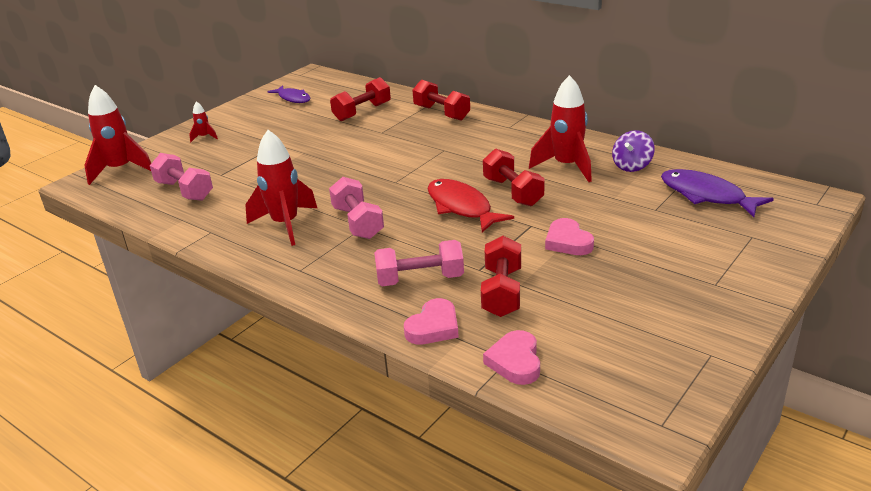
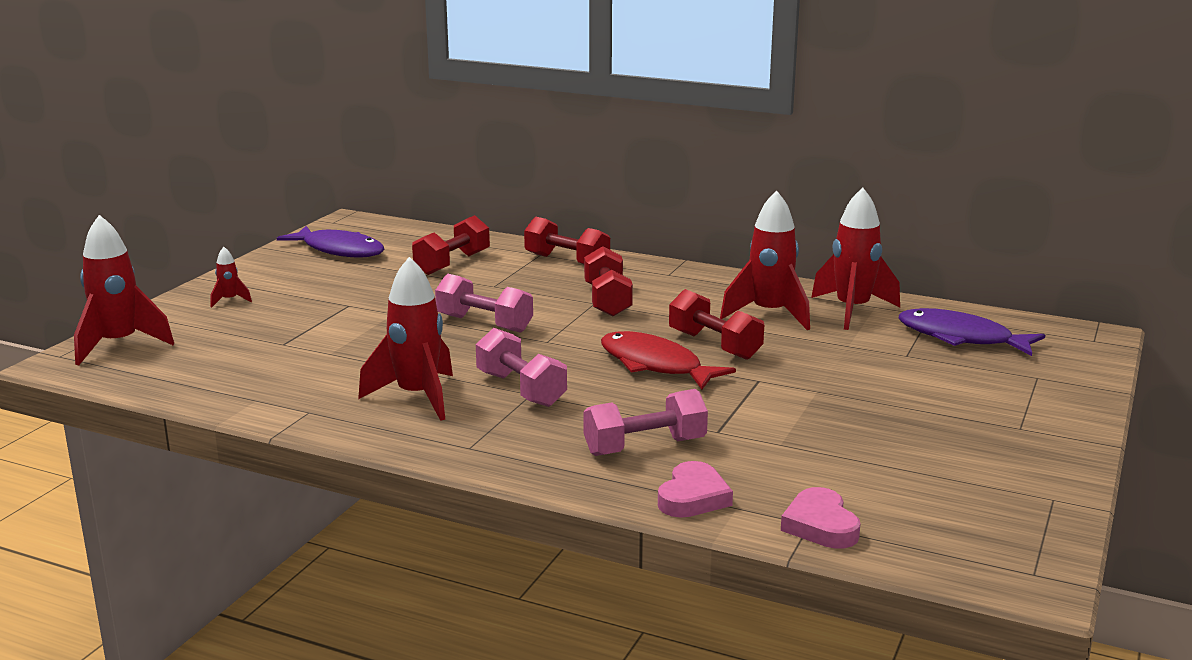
camera: 15 degrees left, 10 degrees down
pink dumbbell [150,153,213,201] -> pink dumbbell moved to [435,274,533,333]
purple fish [268,85,311,103] -> purple fish [277,226,384,258], size x1.51
red dumbbell [481,236,521,317] -> red dumbbell moved to [584,246,633,316]
pink heart [545,218,594,255] -> none
purple spinning top [612,130,655,172] -> red rocket [811,187,900,330]

